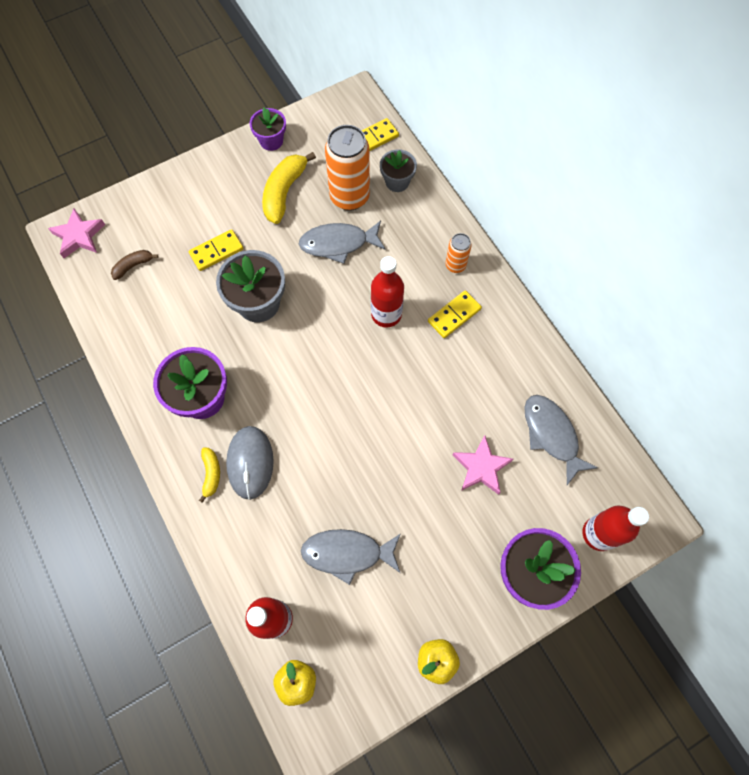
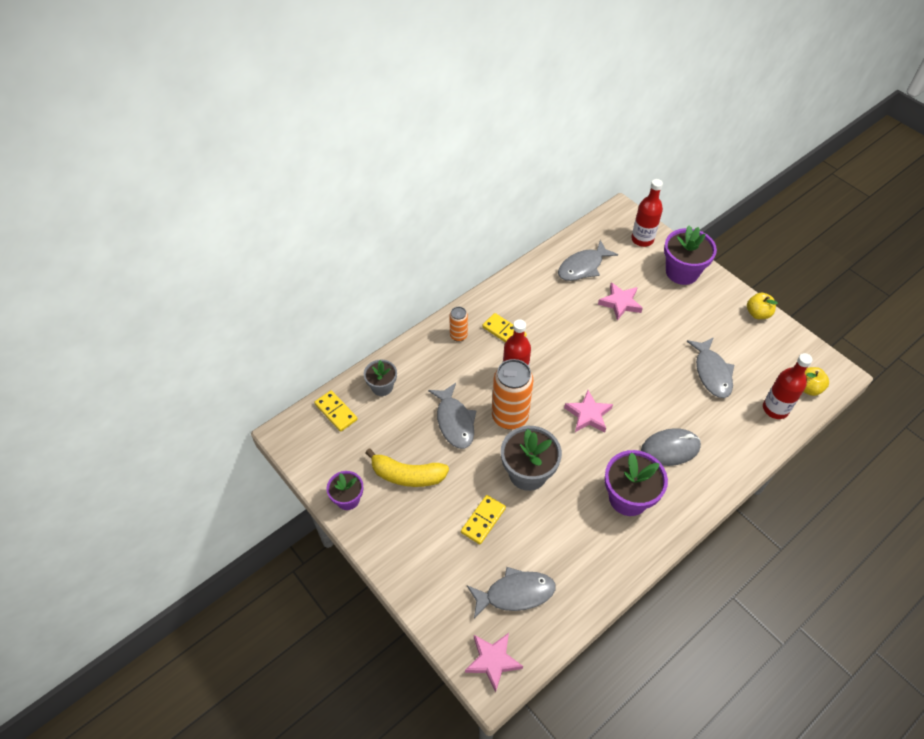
camera: 100 degrees left, 15 degrees down
brown banana [111,250,159,280] -> grey fish [467,567,556,619]
yellow domino [189,229,243,271] -> yellow domino turned 75 degrees clockwise [461,495,506,544]
yellow banana [199,447,220,503] -> none
orange can [325,125,370,211] -> orange can moved to [492,359,533,430]
none -> pink star [564,390,613,433]

